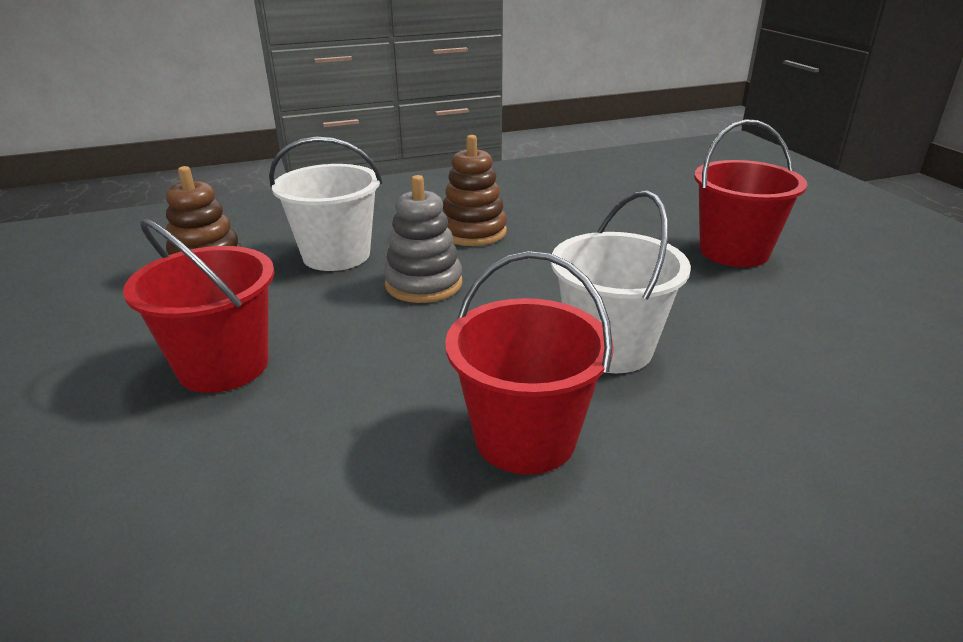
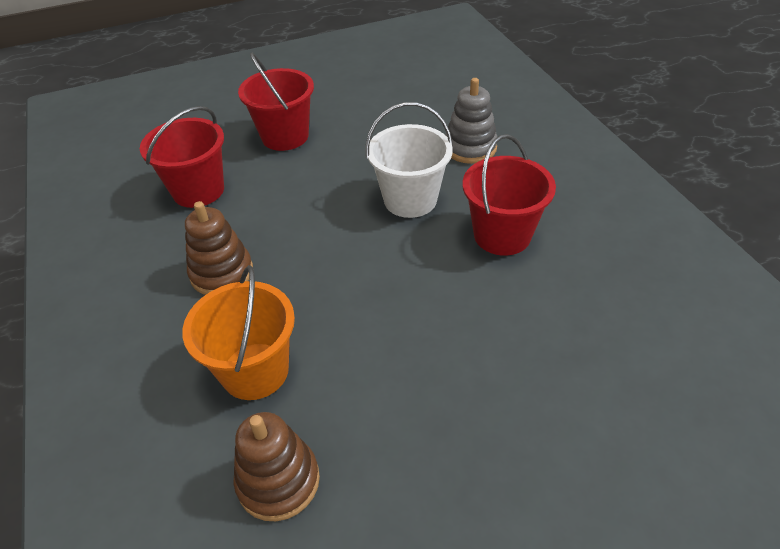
camera: 90 degrees left, 15 degrees up
red bucket [123,218,275,393] -> red bucket moved to [140,106,224,208]
white bucket [269,137,382,271] -> orange bucket [182,265,295,400]
grey stacking toy [384,175,462,303] -> grey stacking toy moved to [445,78,497,164]

